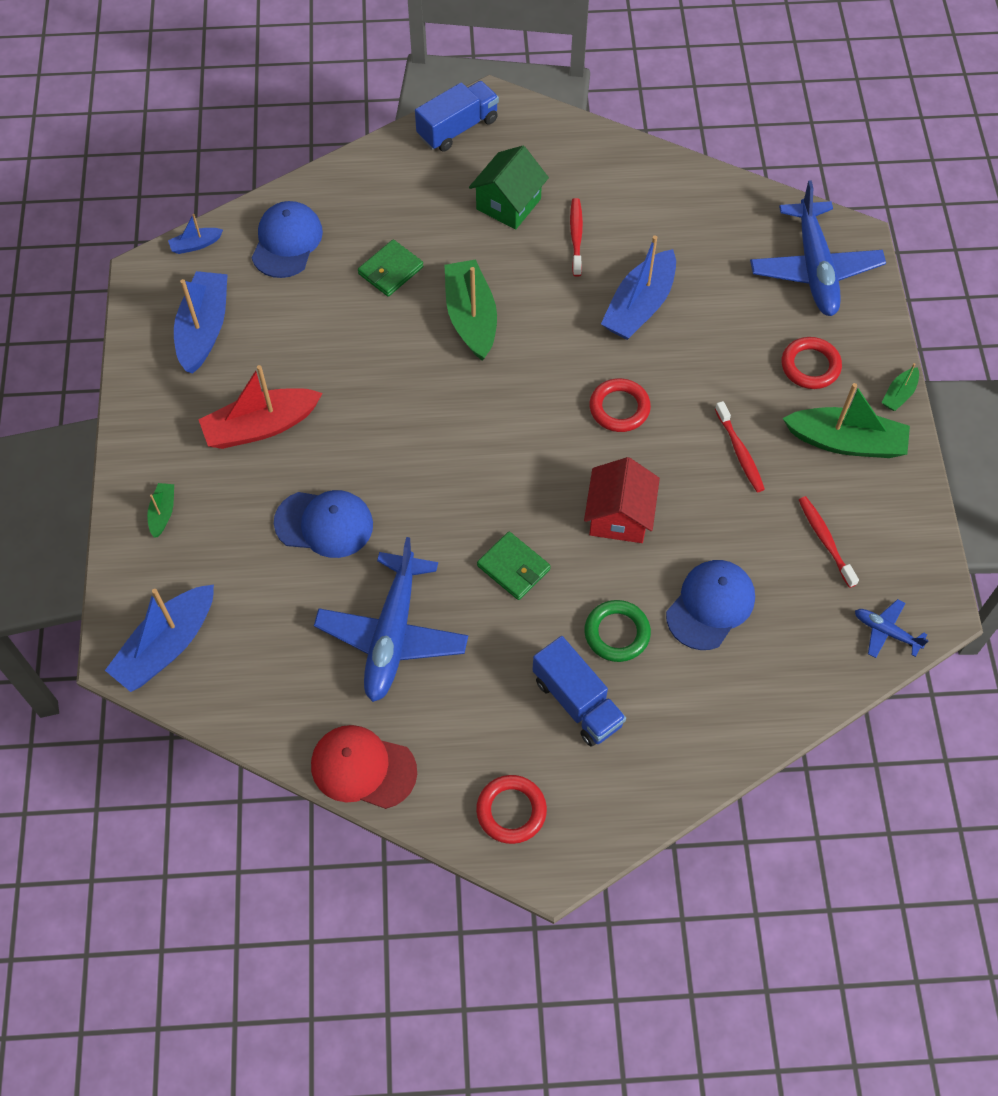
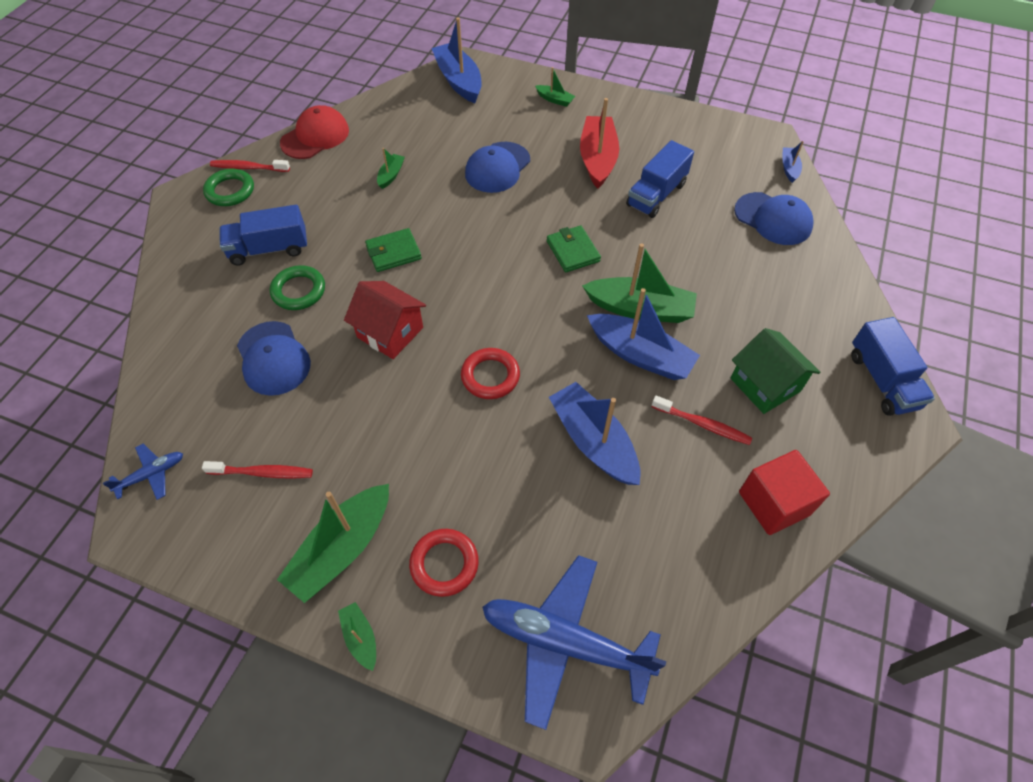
camera: 115 degrees right, 5 degrees down
blue boat [174,271,228,374] -> blue boat moved to [587,288,700,380]
blue plane [314,537,468,702] -> green boat [377,148,405,189]
green wallet [358,240,423,297] -> green wallet moved to [547,225,601,272]
red ring [476,775,547,844] -> green ring [203,169,254,206]
red toothbrush [715,401,765,492] -> red toothbrush moved to [210,160,290,172]
none -> blue truck [626,140,694,218]
none -> red cube [739,450,830,535]

